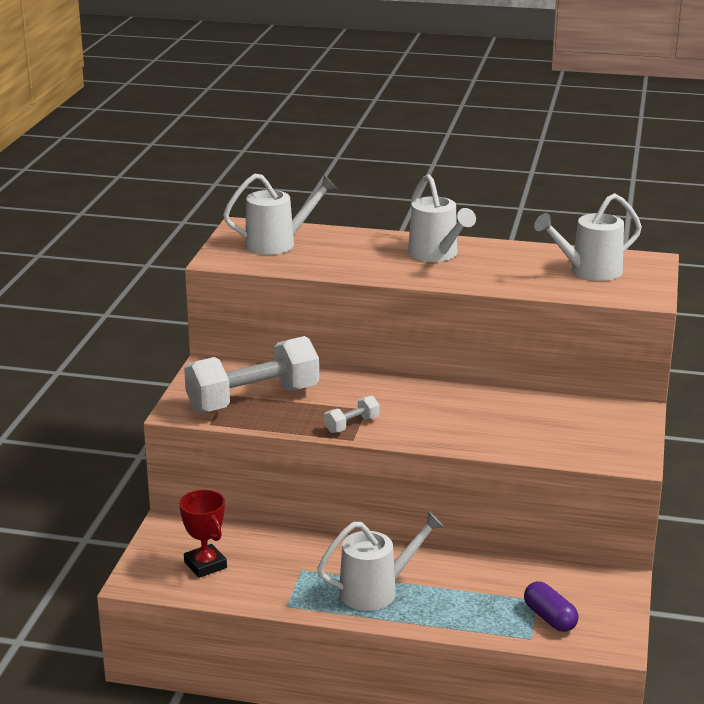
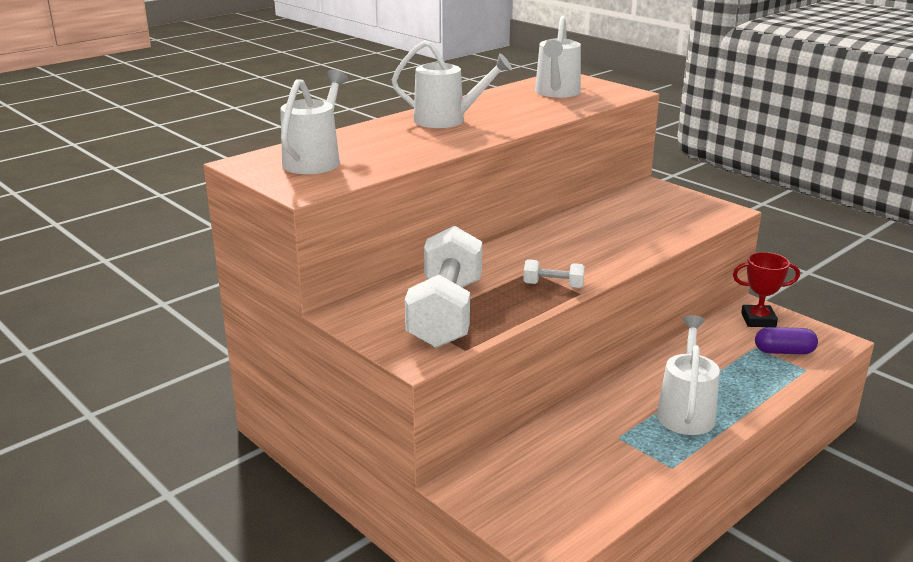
camera: 55 degrees left, 0 degrees up
red trophy [179,490,227,578] -> red trophy moved to [733,252,800,327]
white dumbbell [324,396,379,433] -> white dumbbell turned 75 degrees counterclockwise [523,259,585,288]

